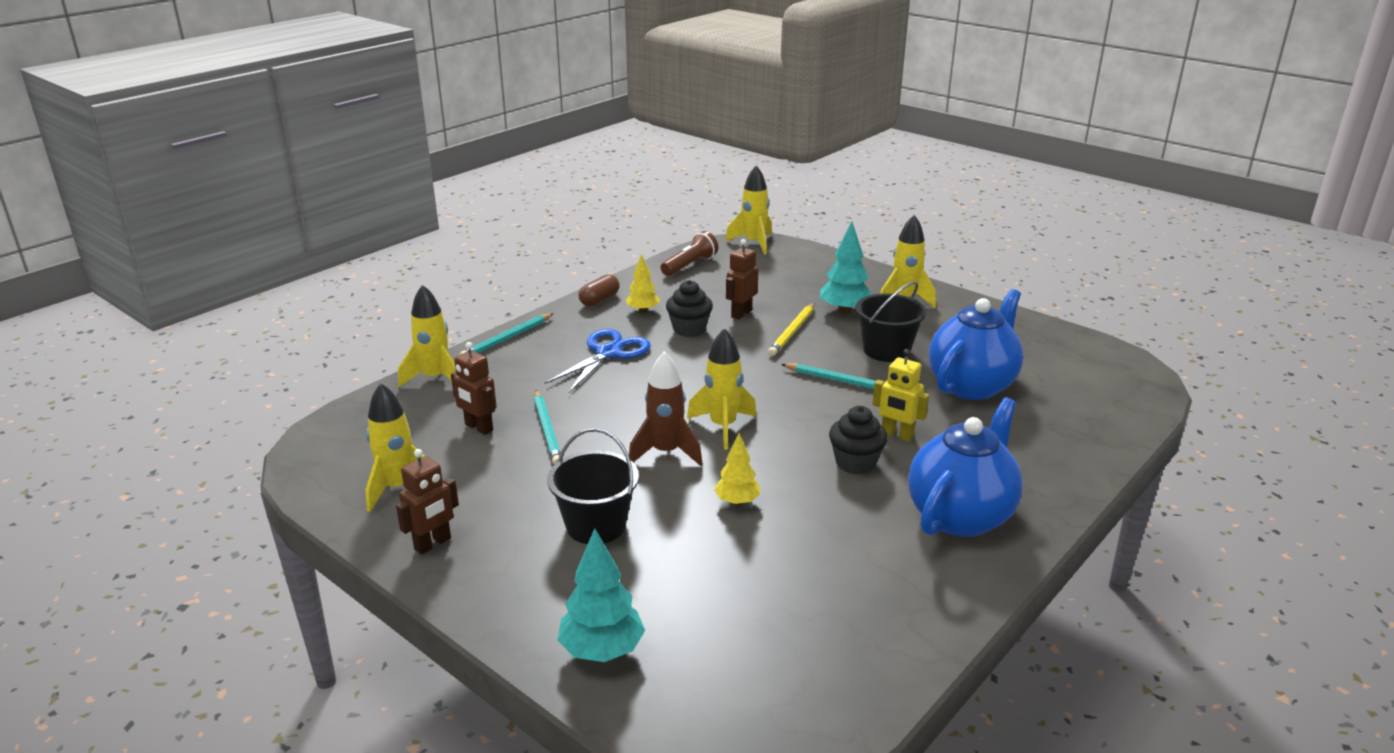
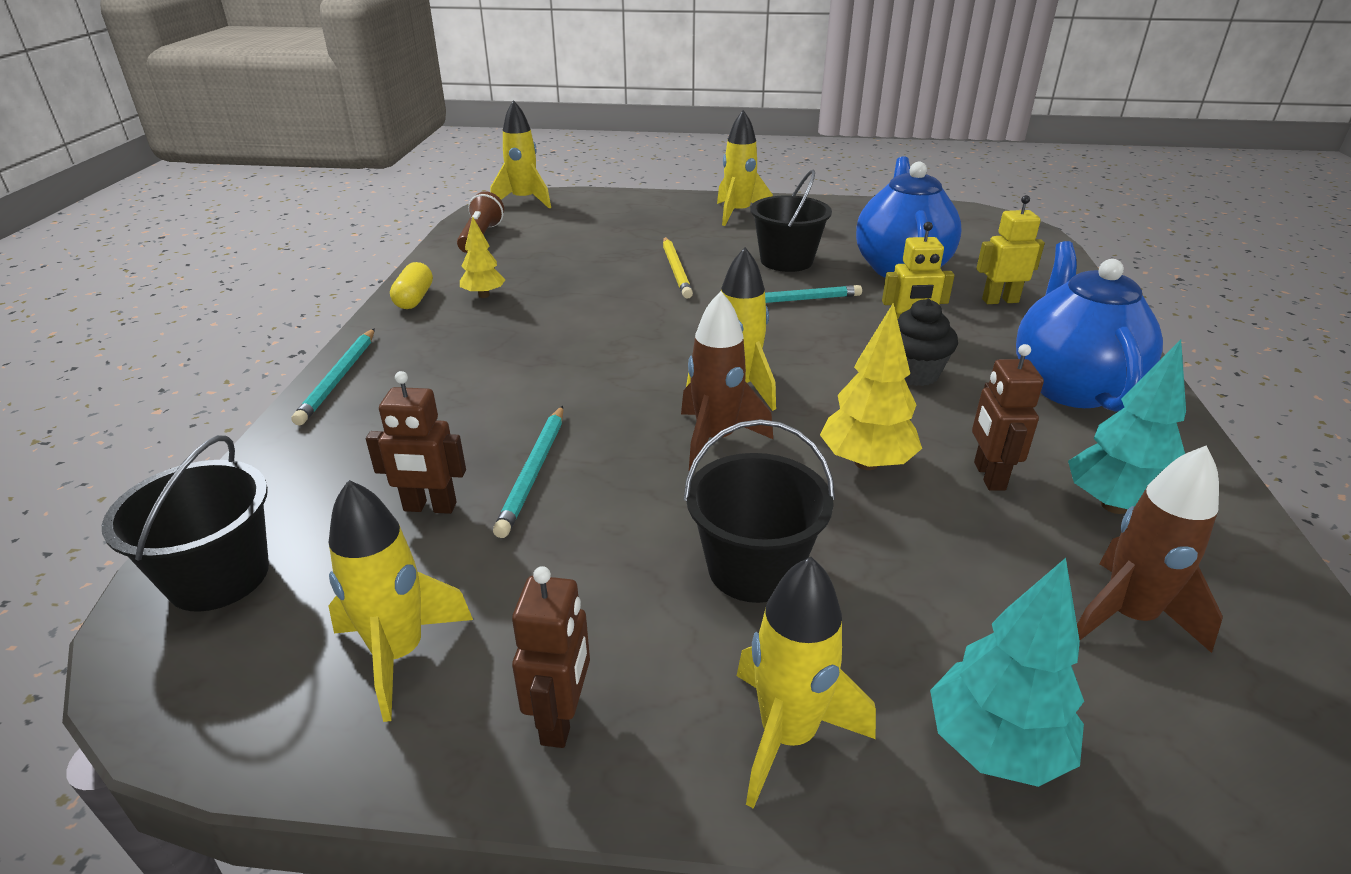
camera: 35 degrees left, 5 degrees up
yellow rocket [398,285,456,387] -> yellow rocket moved to [737,557,876,809]
turquoise pencil [534,390,561,465] -> turquoise pencil turned 60 degrees clockwise [493,406,563,538]
blue scissors [545,329,651,394] -> none
brown capsule [579,274,620,306] -> yellow capsule [390,262,433,309]
black cupcake [666,280,713,337] -> none
yellow tree [714,433,760,506] -> yellow tree [820,303,922,470], size x1.56
brown robot [726,239,758,320] -> brown robot moved to [972,344,1044,491]
turquoise tree [820,221,872,314] -> turquoise tree moved to [1068,339,1186,514]
none -> black bucket [102,435,269,612]
none -> yellow robot [976,195,1045,304]
none -> brown rocket [1077,445,1223,653]

